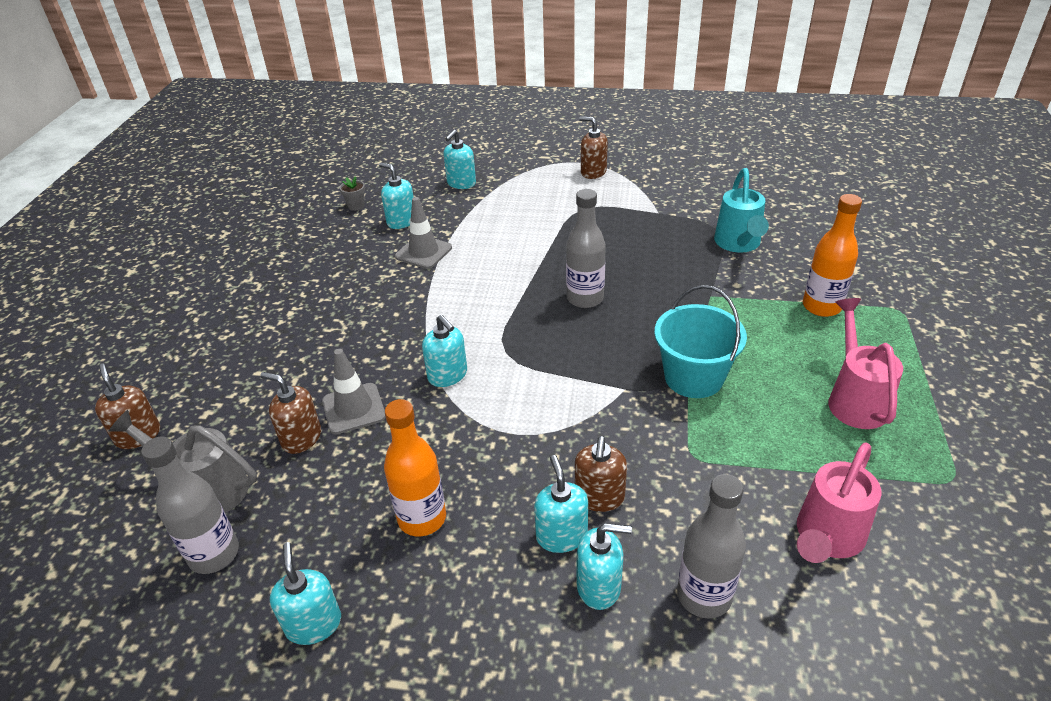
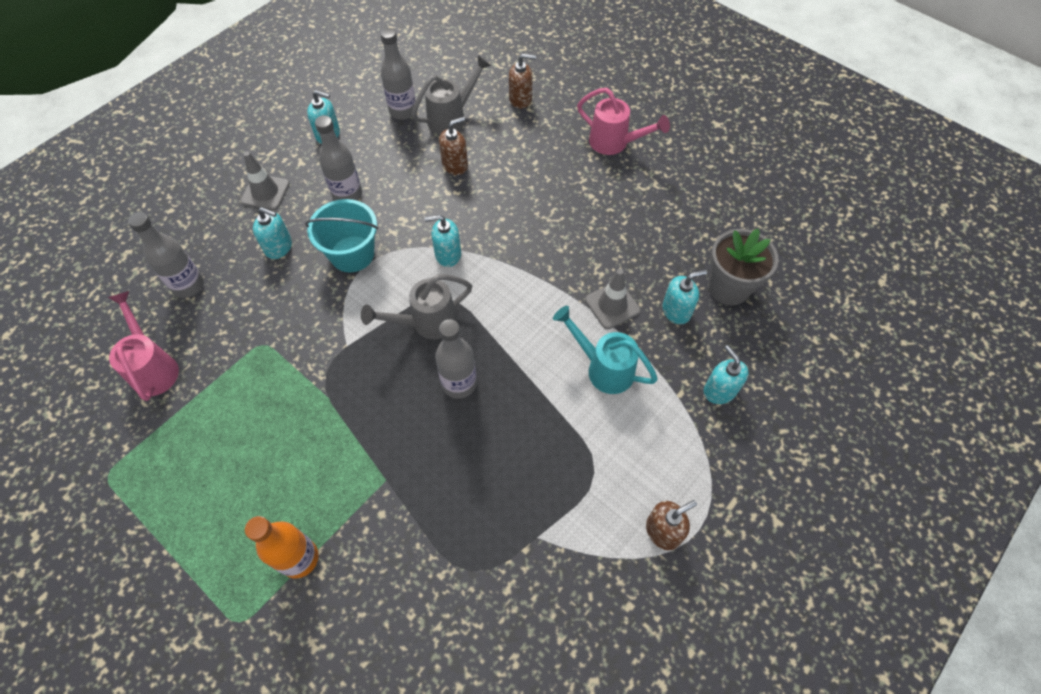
camera: 120 degrees right, 20 degrees up
grey traffic cone [322,349,386,434] -> grey traffic cone moved to [240,151,290,210]
grey flower pot [340,176,365,211] -> grey flower pot [709,229,779,306], size x2.37
orange bottle [384,399,446,536] -> grey bottle [315,115,362,201]
brown soap dispenser [575,436,627,512] -> none
turquoise soap dispenser [577,523,632,610] -> none
turquoise bucket [654,285,747,398] -> turquoise bucket moved to [305,199,378,272]
turquoise watering can [714,168,769,253] -> turquoise watering can moved to [553,306,658,394]
pink watering can [828,298,903,429] -> pink watering can moved to [577,88,670,155]
none -> grey watering can [361,274,472,339]

